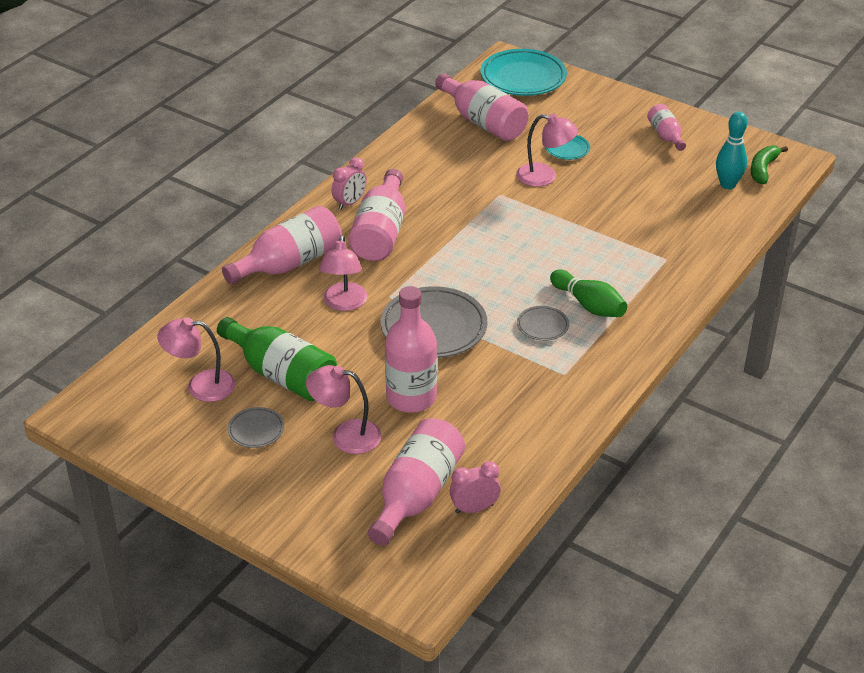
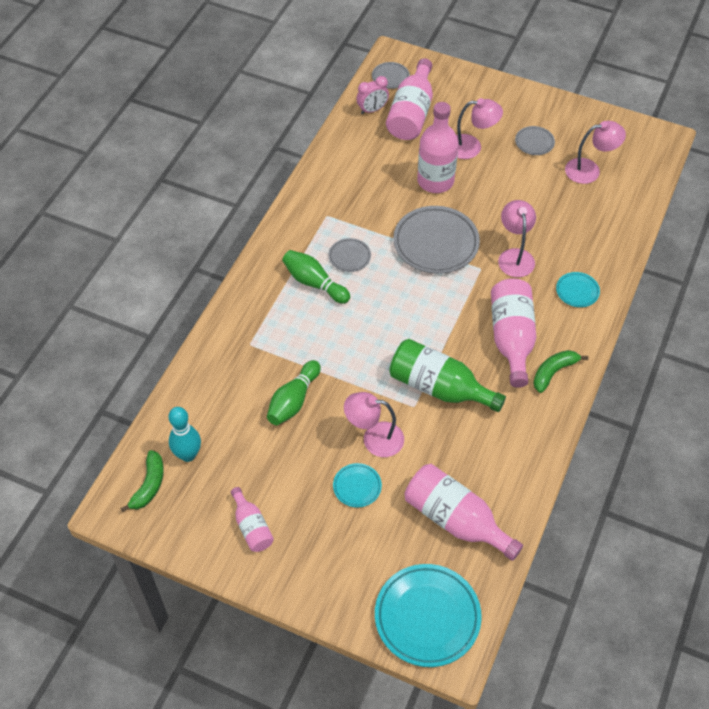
camera: 170 degrees right, 15 degrees up
green bottle [217,317,337,401] -> green bottle moved to [389,339,506,412]
pink bottle [222,206,342,284] -> turquoise plate [556,272,600,307]
pink clock [332,157,367,210] -> green banana [533,350,588,393]
none -> green bowling pin [267,360,321,425]
none -> grey plate [372,62,410,89]

